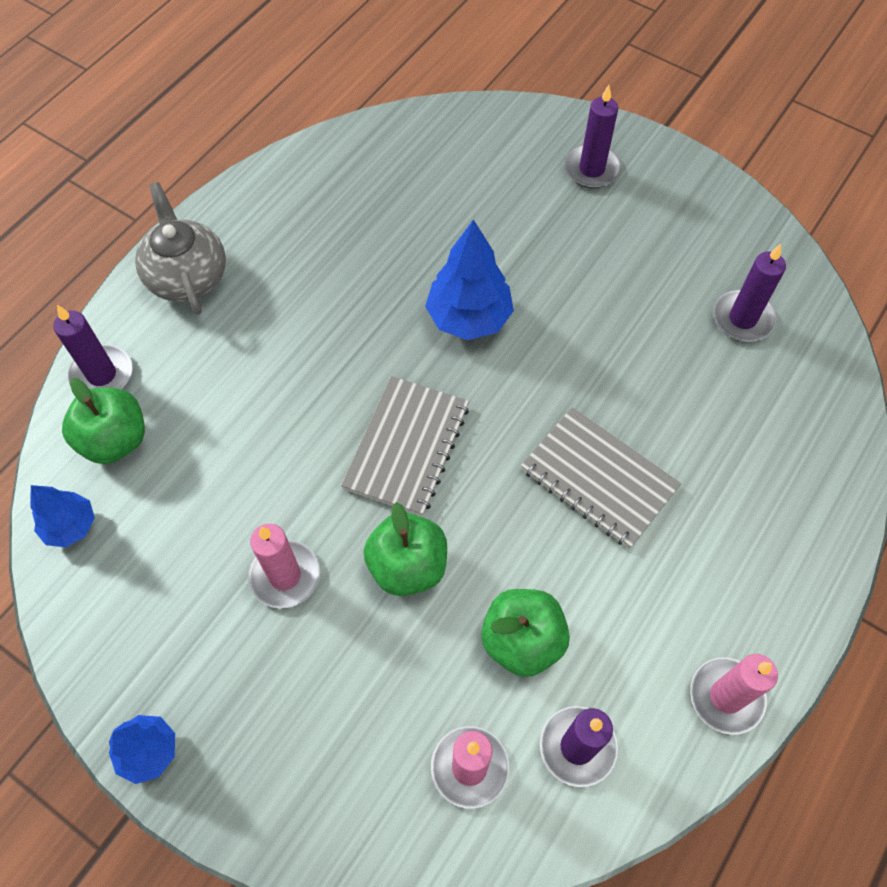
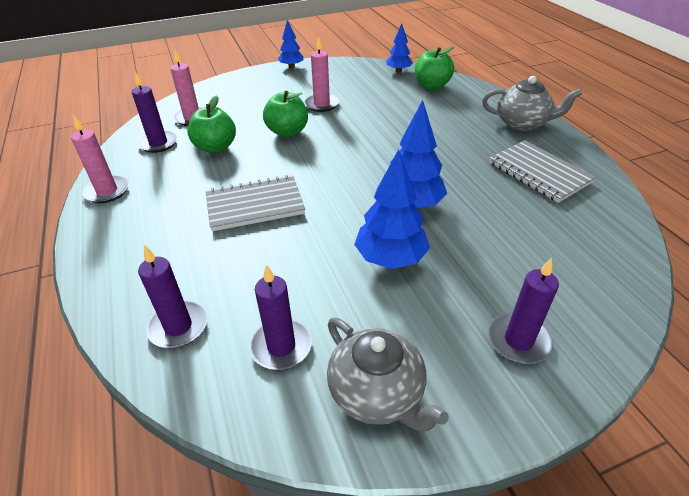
camera: 125 degrees right, 20 degrees down
purple candle [53,305,132,389] -> purple candle moved to [138,245,207,348]
grey notebook [341,376,469,516] -> grey notebook moved to [489,140,596,203]
none -> grey teapot [327,318,449,432]
none -> blue tree [354,149,430,269]

